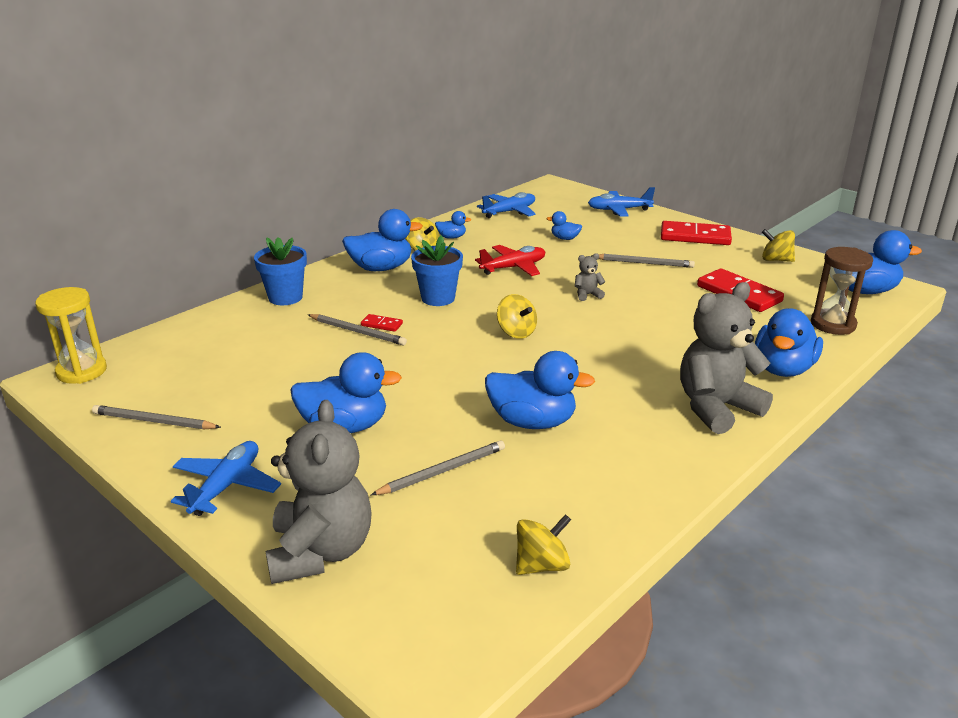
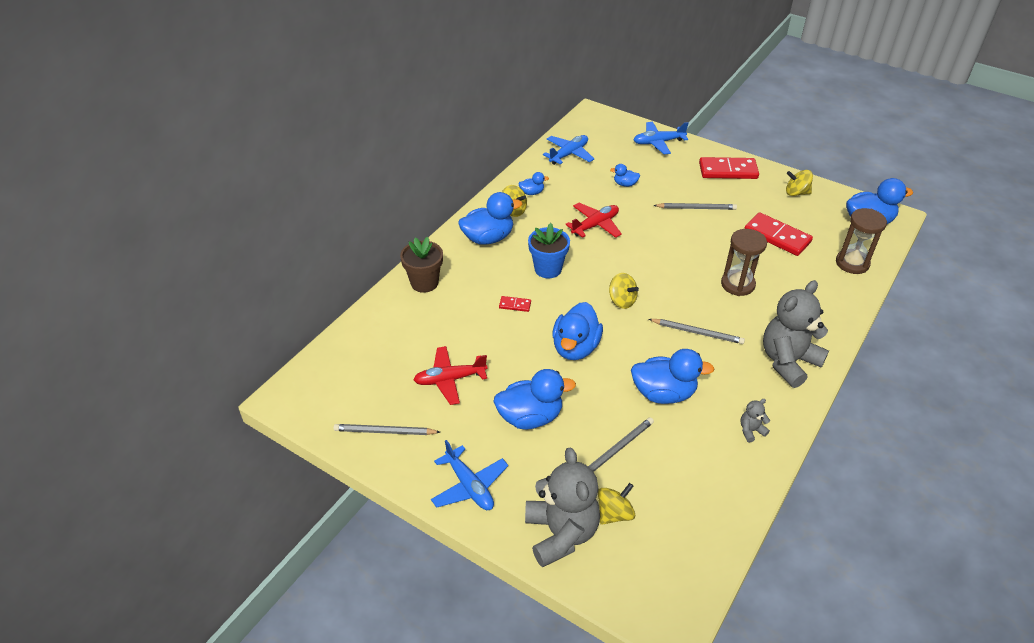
camera: 10 degrees left, 15 degrees up
yellow hourglass [35,287,107,384] -> none
blue plane [171,441,281,516] -> blue plane turned 135 degrees clockwise [431,440,508,510]
blue flower pot [254,237,307,305] -> brown flower pot [400,237,443,293]
grey pencil [308,314,407,345] -> grey pencil moved to [649,319,745,344]
yellow spinning top [516,514,571,575] -> yellow spinning top moved to [598,483,635,525]
grey teddy bear [575,253,605,301] -> grey teddy bear moved to [740,399,770,442]
blue duck [755,308,823,377] -> blue duck moved to [552,302,603,360]
none -> red plane [413,346,488,405]
none -> brown hourglass [721,229,767,296]

